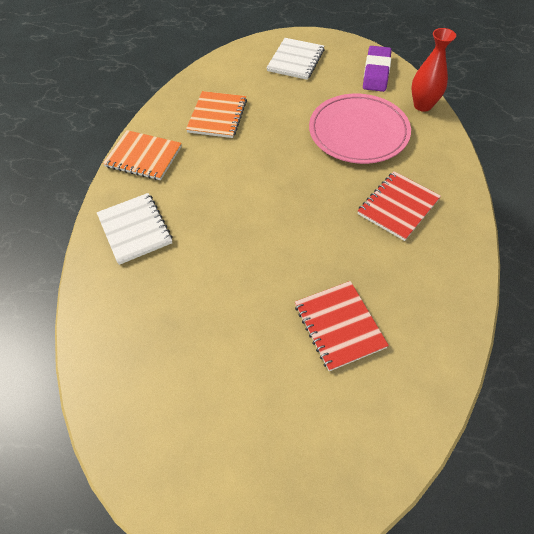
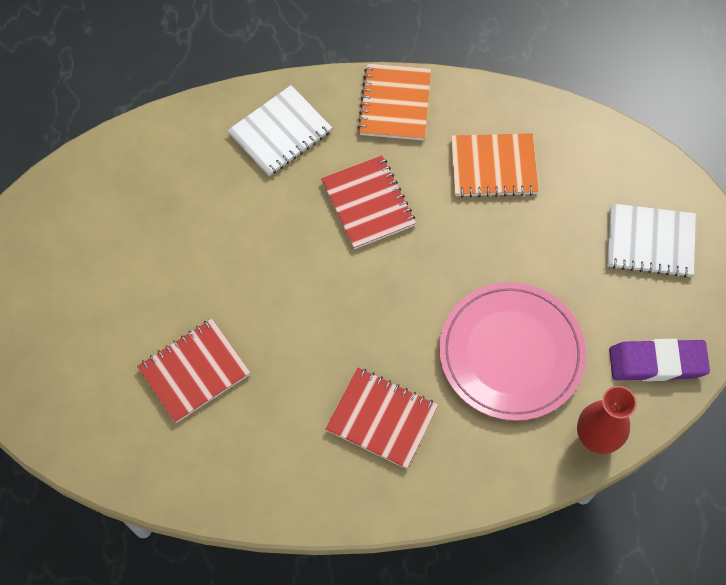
camera: 75 degrees right, 10 degrees up
none -> red notebook [321,155,416,249]

